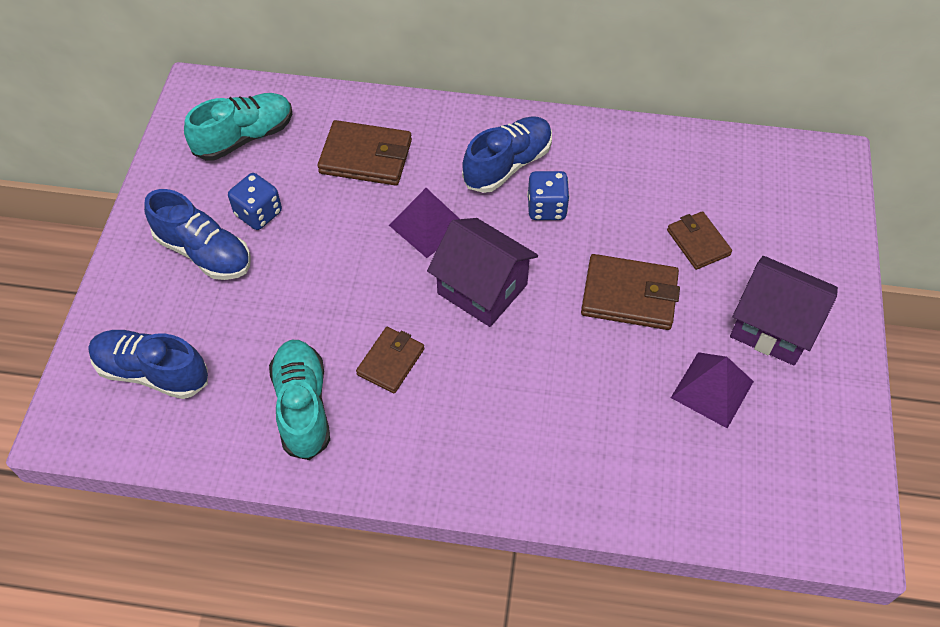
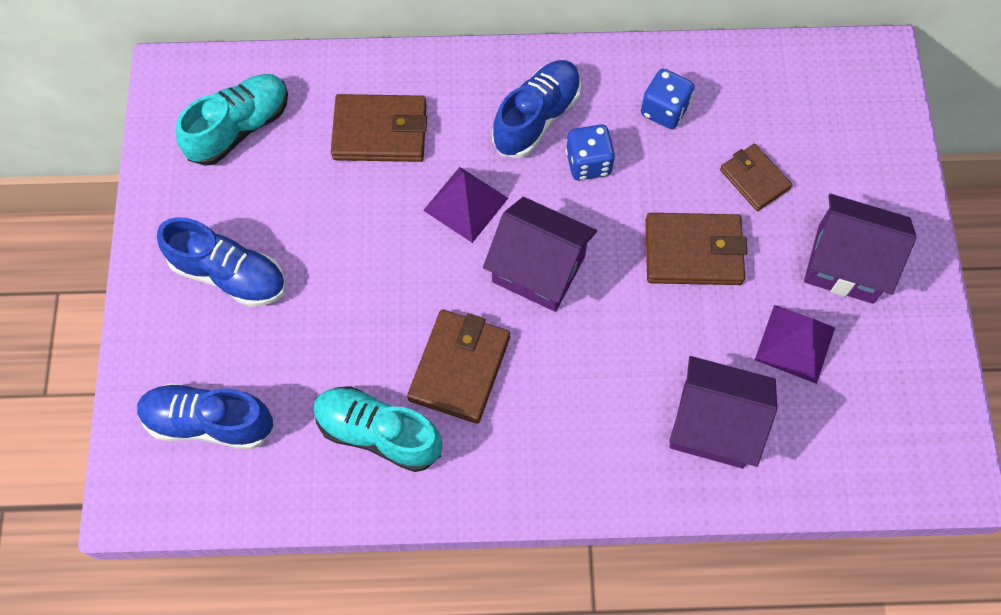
camera: 10 degrees left, 10 degrees up
blue dice [228,173,282,230] -> blue dice moved to [641,69,694,129]
turquoise shoe [269,340,330,460] -> turquoise shoe turned 45 degrees counterclockwise [313,386,443,472]
brown wallet [356,327,424,393] -> brown wallet [407,310,510,423], size x1.57
none -> purple house [669,356,777,468]

